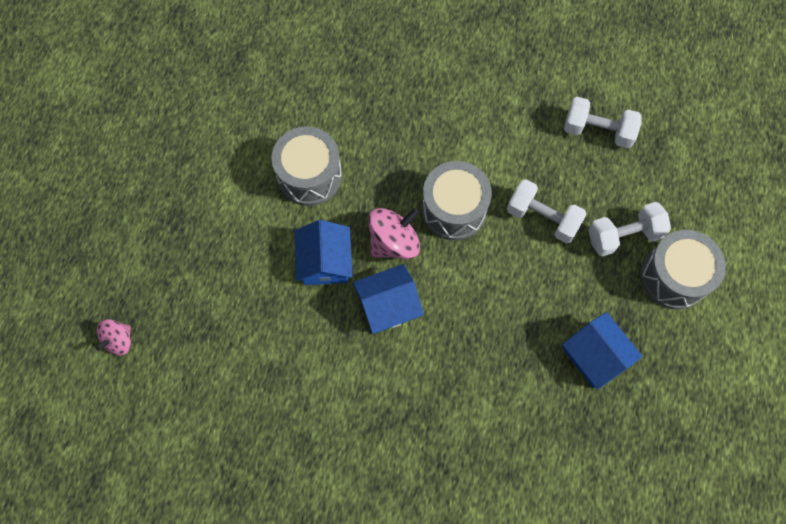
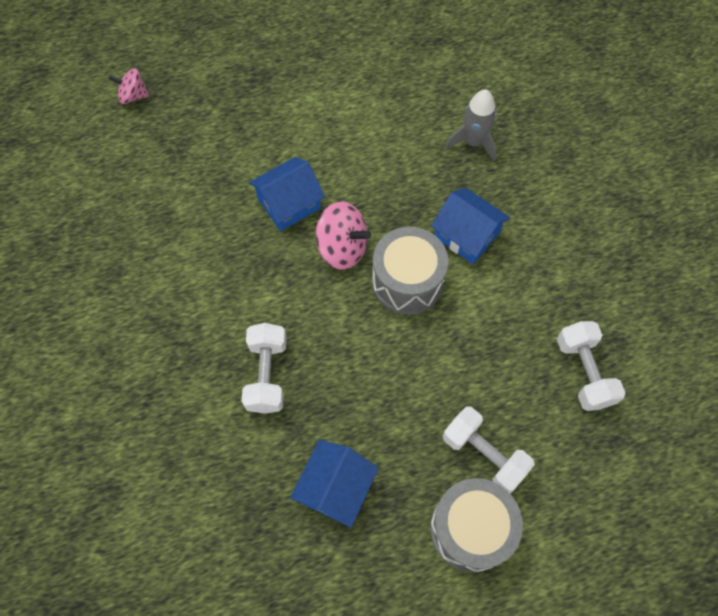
camera: 60 degrees right, 5 degrees down
grey drum [271,127,342,206] -> none
blue house [353,264,424,334] -> blue house moved to [431,188,510,264]
white dumbbell [507,179,586,243] -> white dumbbell moved to [242,323,287,414]
none -> grey rocket [445,89,497,161]

